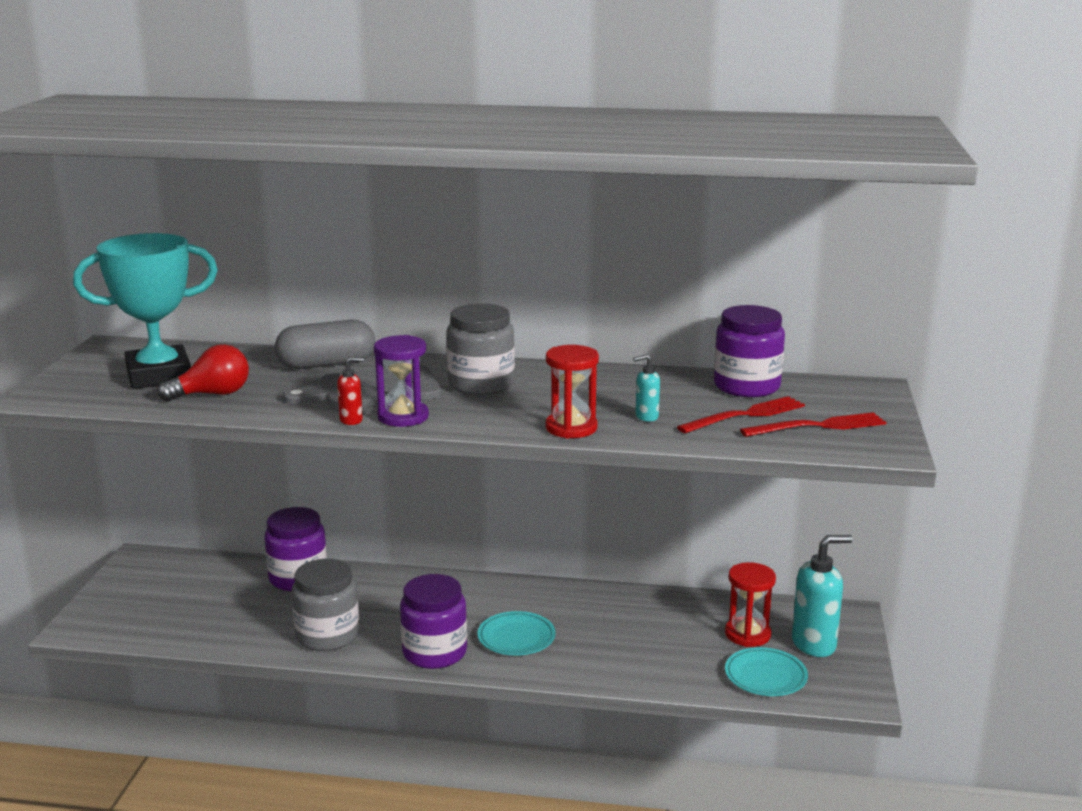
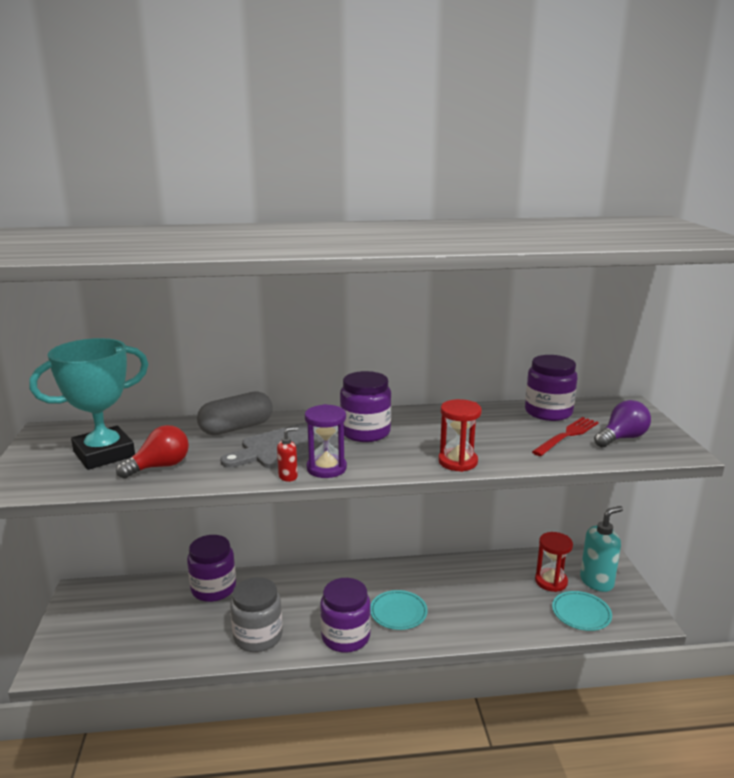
camera: 15 degrees left, 0 degrees up
grey jar [447,303,515,395] -> purple jar [340,371,391,442]
turquoise soap dispenser [633,354,660,421] -> none
red fork [740,412,886,437] -> purple light bulb [594,400,651,447]

